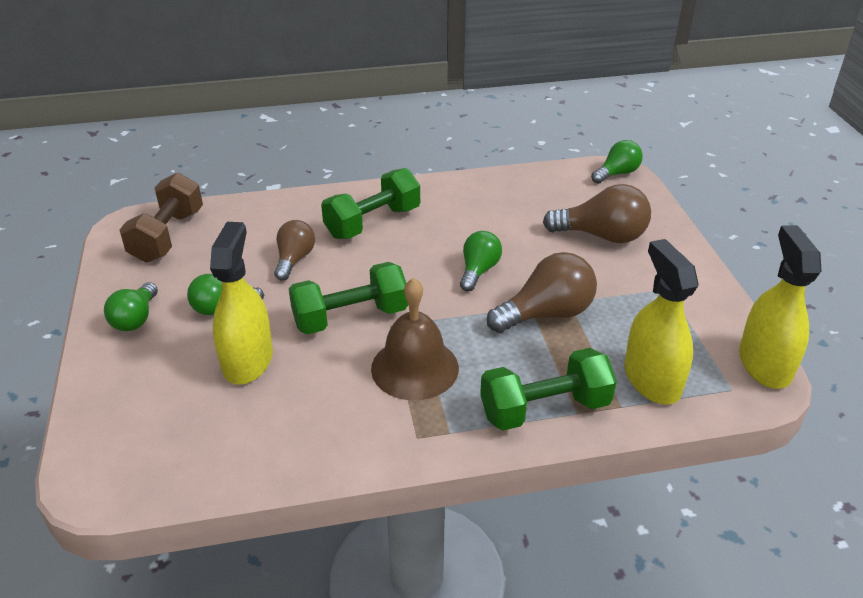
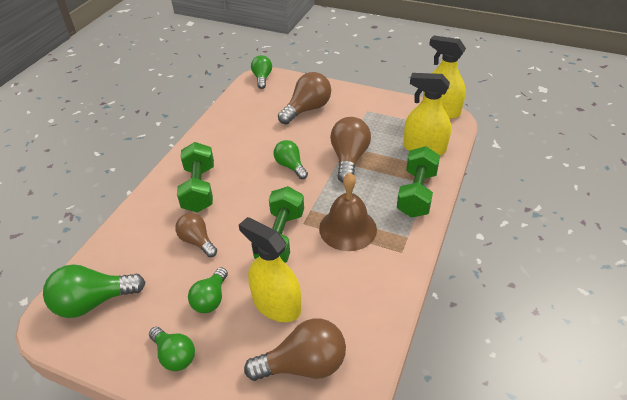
camera: 55 degrees left, 5 degrees up
brown dumbbell [120,172,203,263] -> green light bulb [43,264,146,318]
none -> brown light bulb [244,318,346,381]

